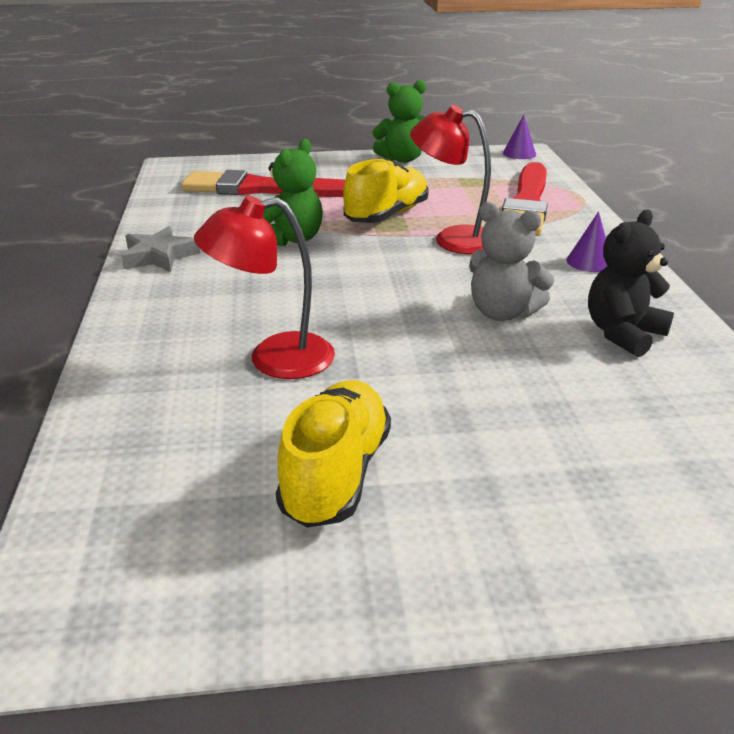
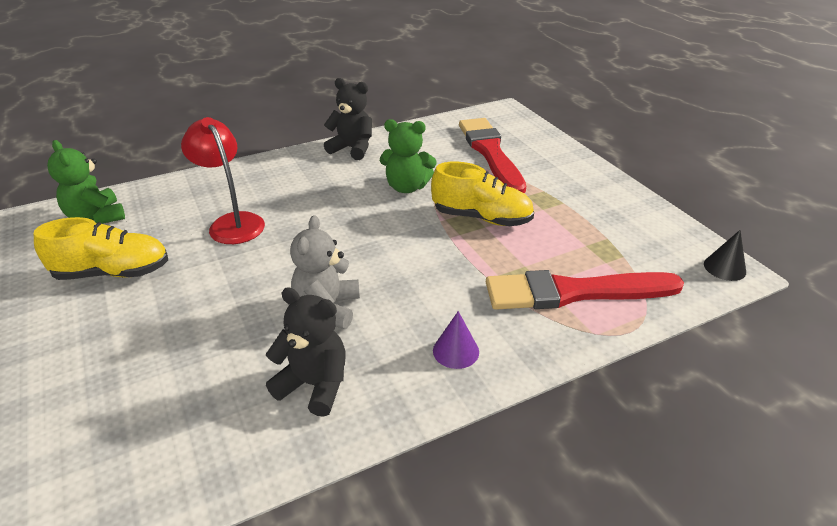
camera: 70 degrees right, 5 degrees up
grey star [121,226,200,272] -> black teddy bear [324,78,372,160]
green teddy bear [372,80,426,163] -> green teddy bear moved to [47,140,125,224]
red lamp [410,105,491,254] -> none
purple cone [503,115,536,159] -> black cone [704,230,746,281]

